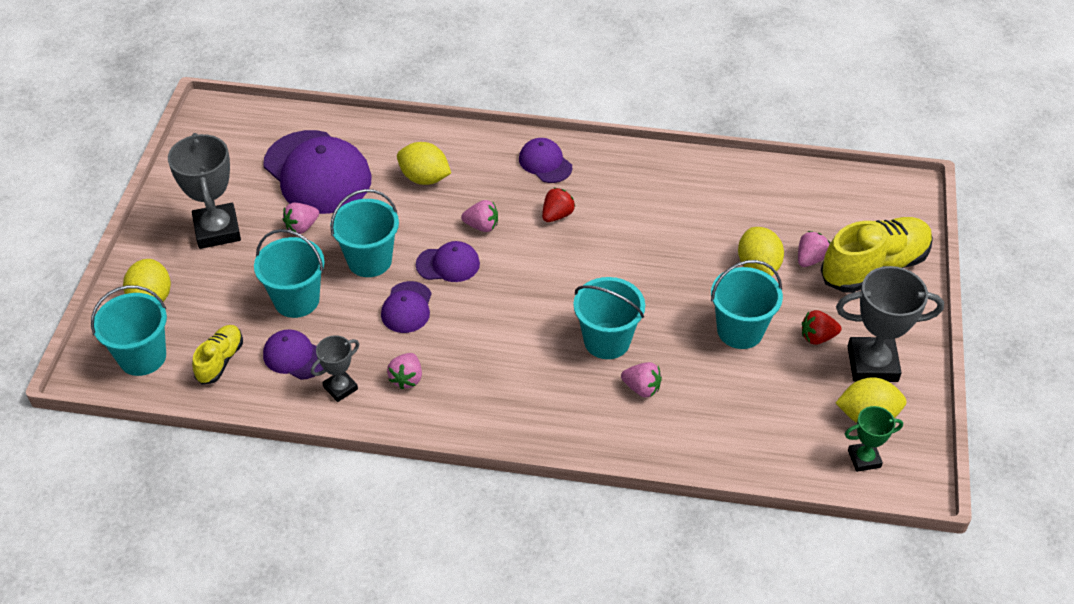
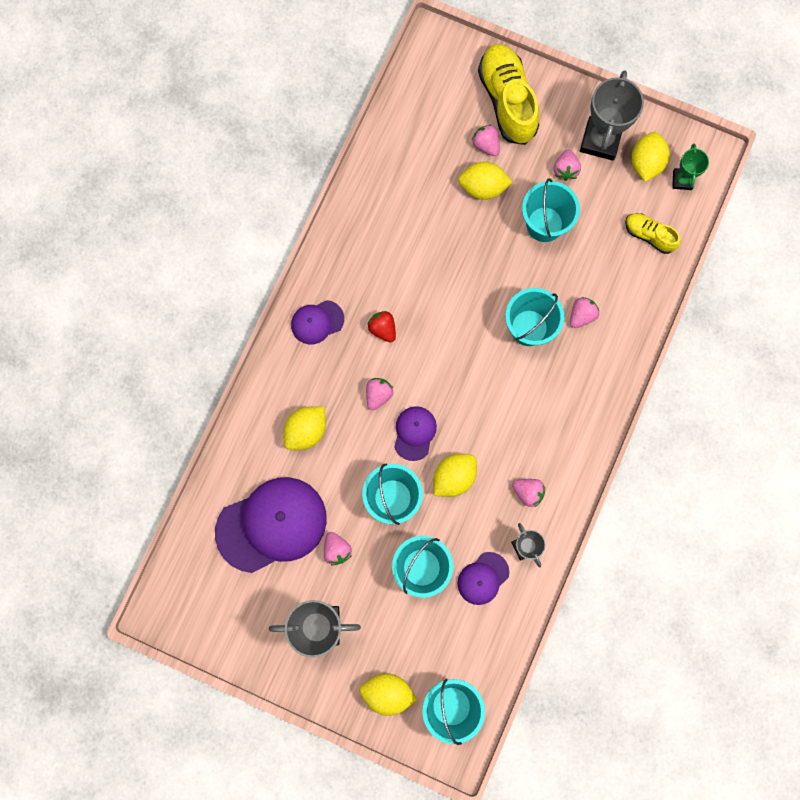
camera: 75 degrees left, 30 degrees up
yellow shoe [192,325,243,385] -> yellow shoe moved to [625,213,681,254]
purple cap [381,281,432,333] -> yellow lemon [434,454,477,497]
red strawberry [802,310,841,345] -> pink strawberry [554,150,581,181]

